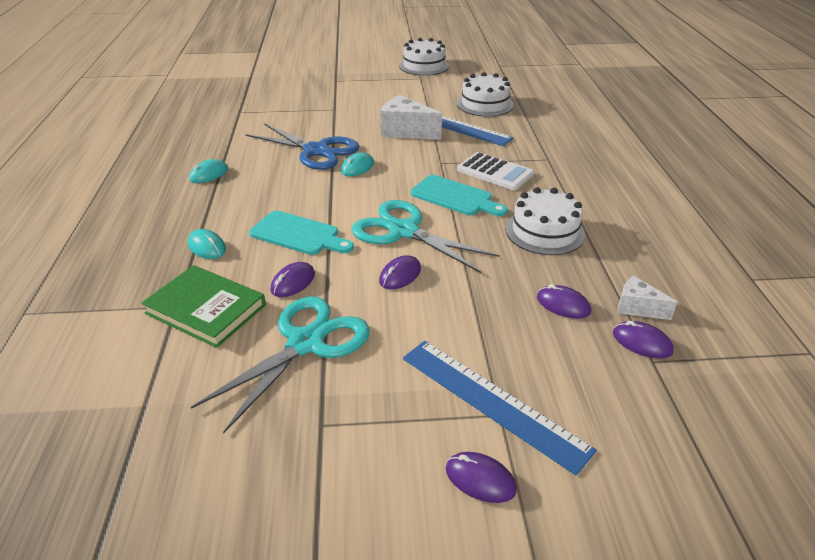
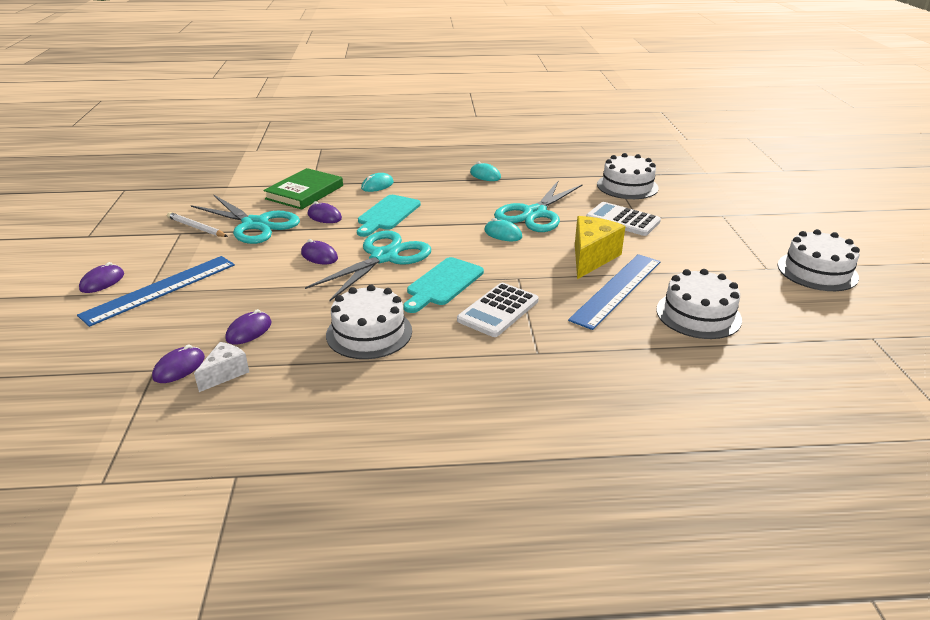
camera: 90 degrees right, 5 degrees down
blue scissors [245,123,359,170] -> turquoise scissors [494,180,582,232]
white cheese [380,95,442,140] -> yellow cheese [575,216,626,279]
none -> white pencil [167,212,228,237]
none -> white calculator [586,202,661,236]
none -> white cake [597,153,659,199]

